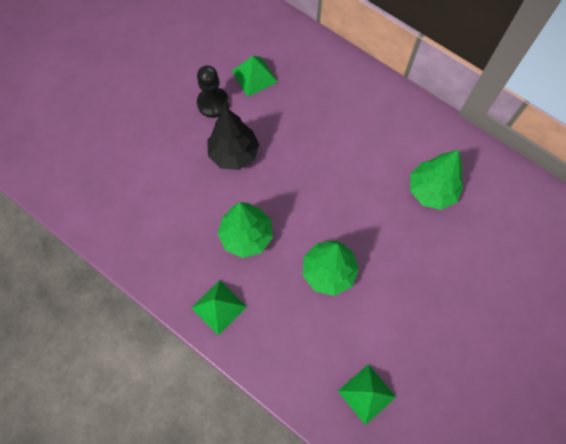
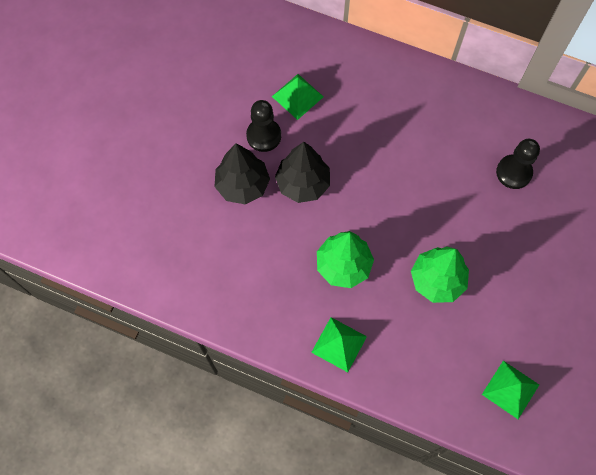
camera: 15 degrees left, 0 degrees up
green tree [410,150,463,210] -> black pawn [496,139,540,189]
none -> black tree [214,143,270,205]

